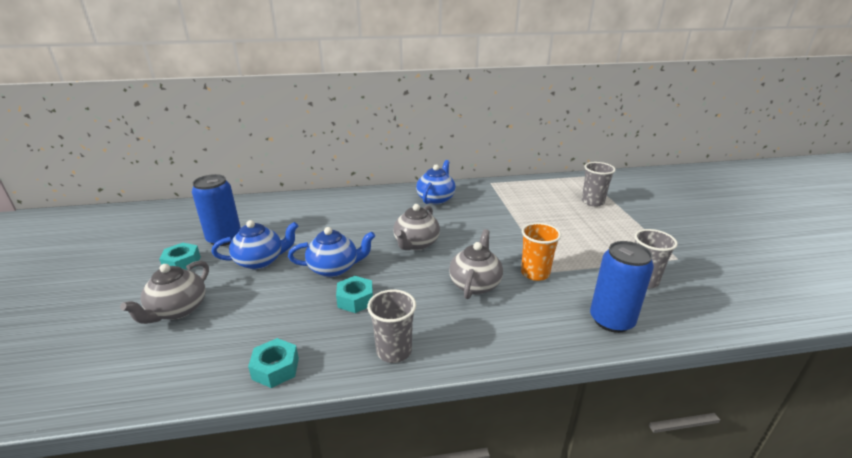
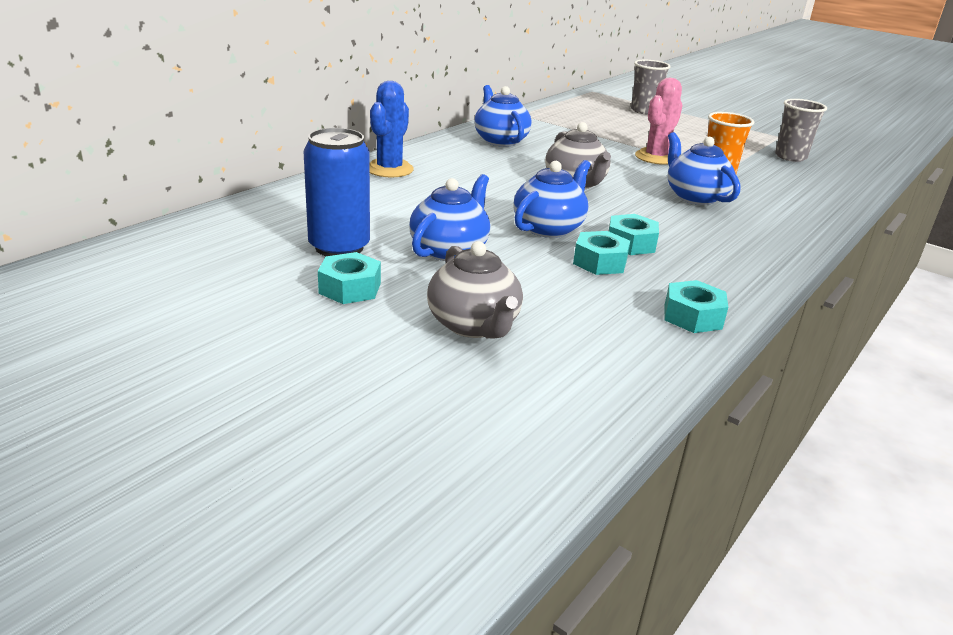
camera: 45 degrees left, 0 degrees up
grey cup [367,289,416,363] -> none
grey teapot [449,229,503,299] -> blue teapot [668,132,740,205]
blue can [590,241,654,333] -> none
none -> blue cactus [370,81,414,178]
none -> turquoise nut [573,231,630,275]
none -> pink cactus [635,78,683,165]

